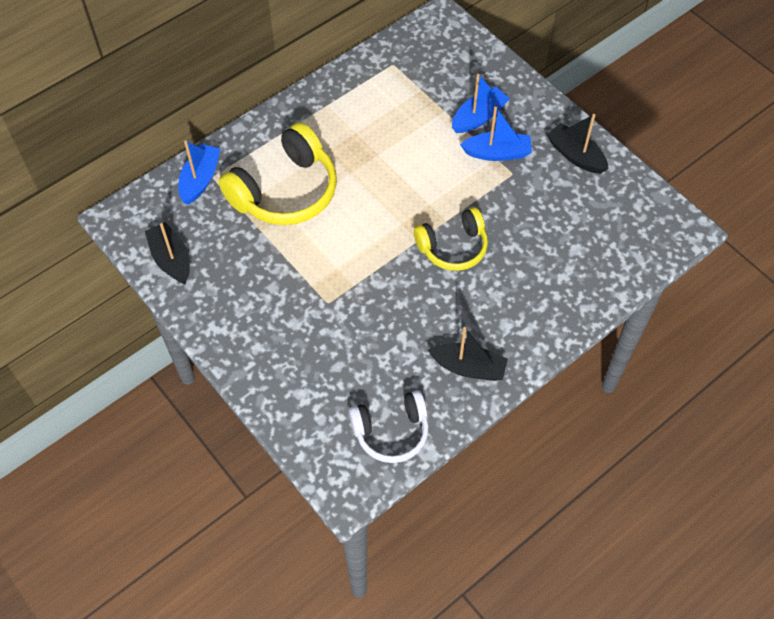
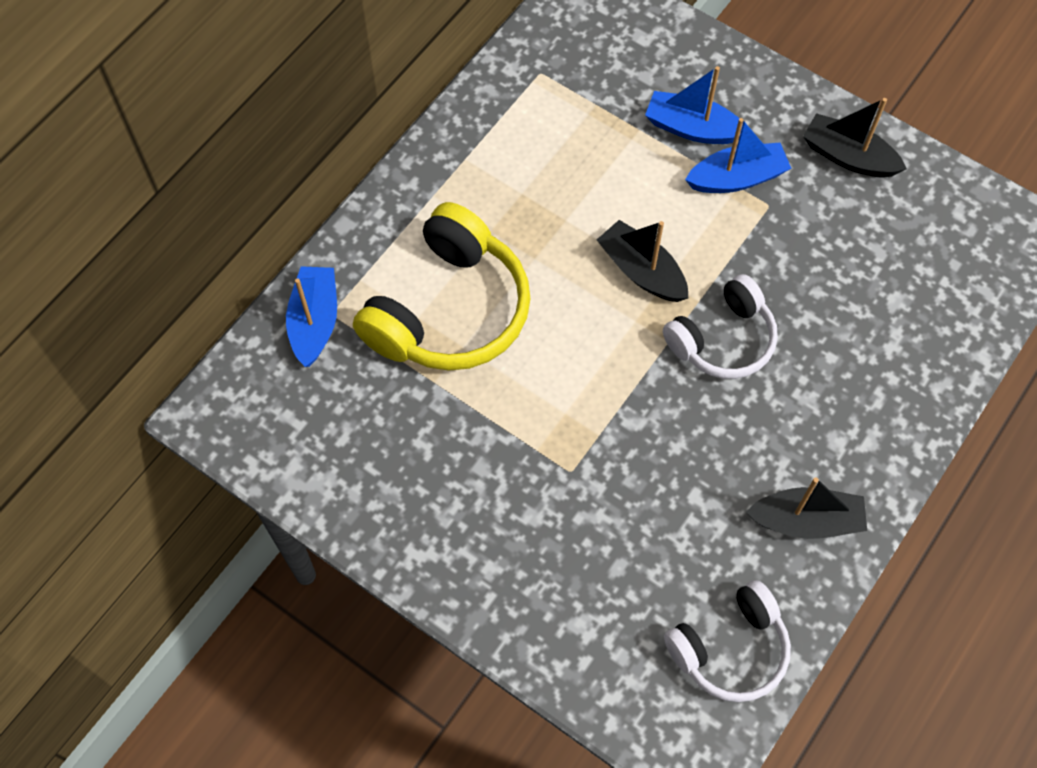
camera: 15 degrees left, 5 degrees up
black boat [145,222,190,284] -> black boat moved to [597,220,688,302]
yellow headphones [414,207,488,271] -> white headphones [663,274,778,379]
blue boat [452,74,510,133] -> blue boat turned 105 degrees counterclockwise [645,66,743,144]

